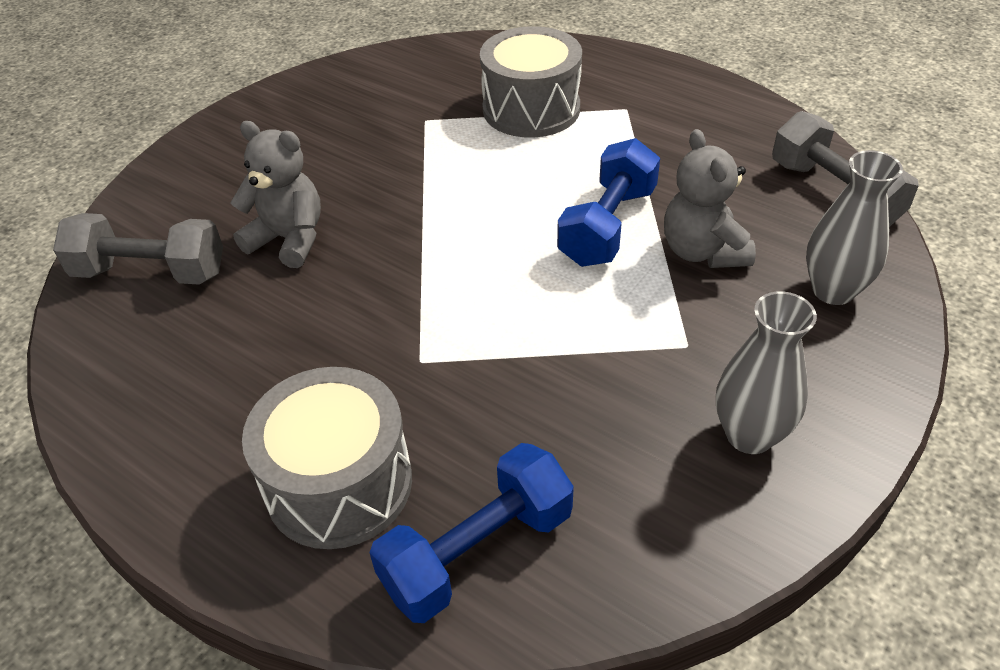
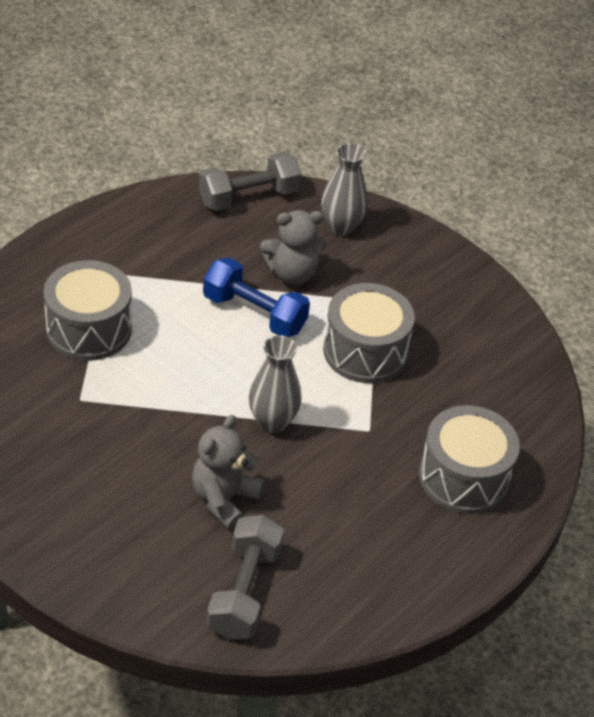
camera: 90 degrees left, 0 degrees up
blue dumbbell [369,443,574,623] -> none
grey vase [716,291,817,454] -> grey vase moved to [249,335,302,433]
none -> grey drum [323,283,415,383]

